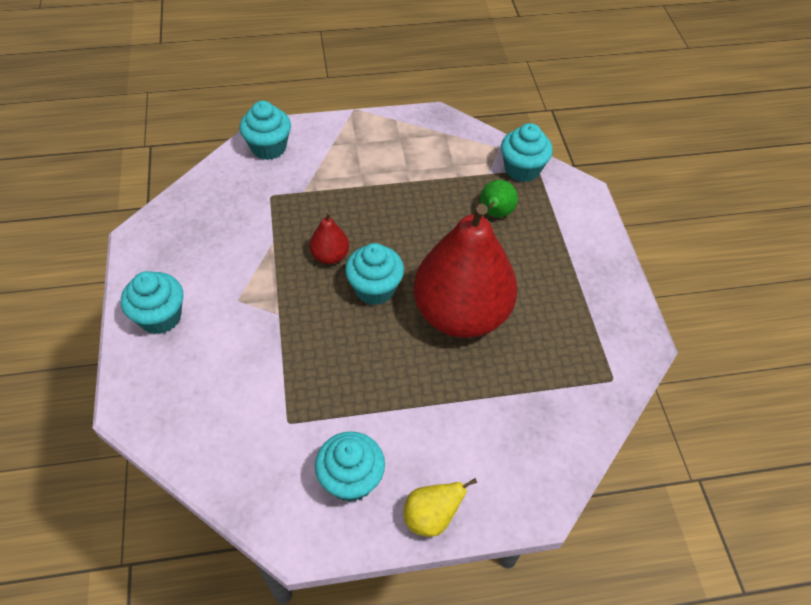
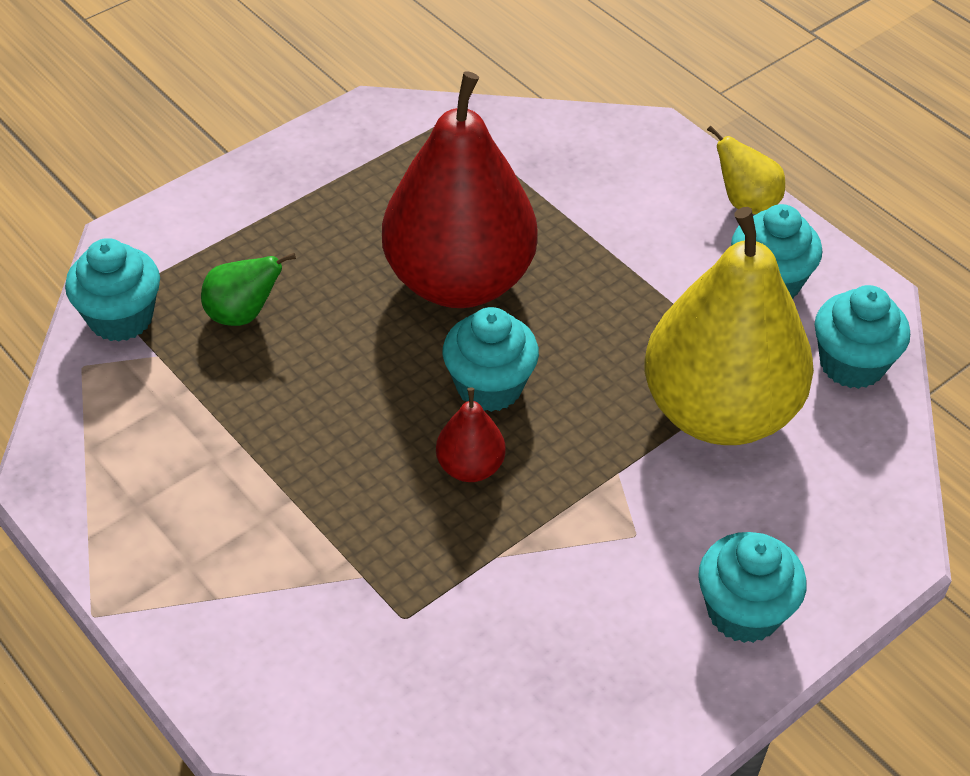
camera: 120 degrees left, 5 degrees down
turquoise cupcake [240,101,291,160] -> turquoise cupcake moved to [815,285,910,389]
none -> yellow pear [645,207,814,445]

